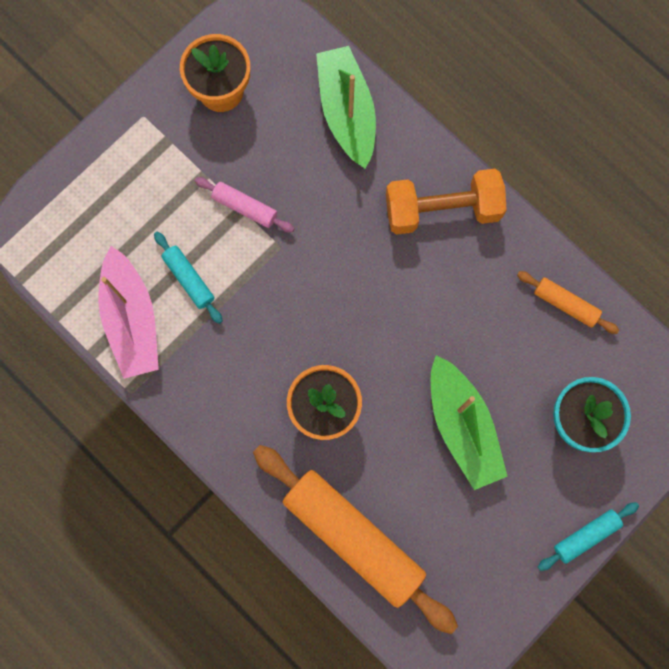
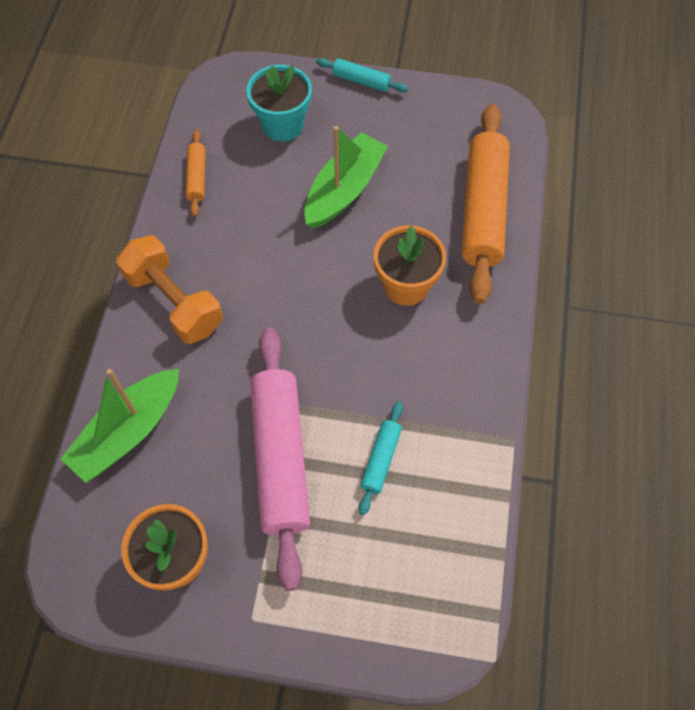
camera: 125 degrees left, 15 degrees down
pink boat [98,246,159,379] -> none
pink rolling pin [194,177,295,233] -> pink rolling pin [250,327,310,591], size x2.19

